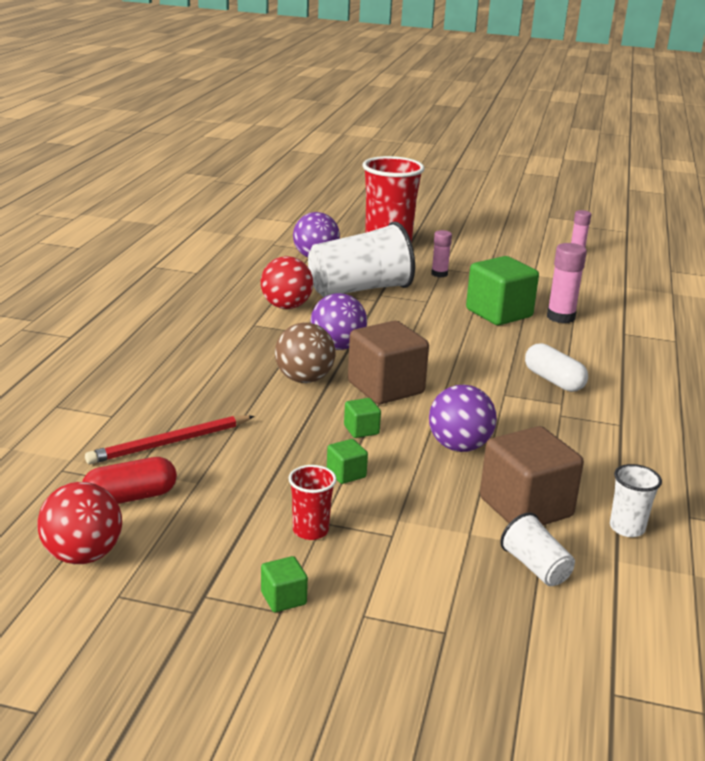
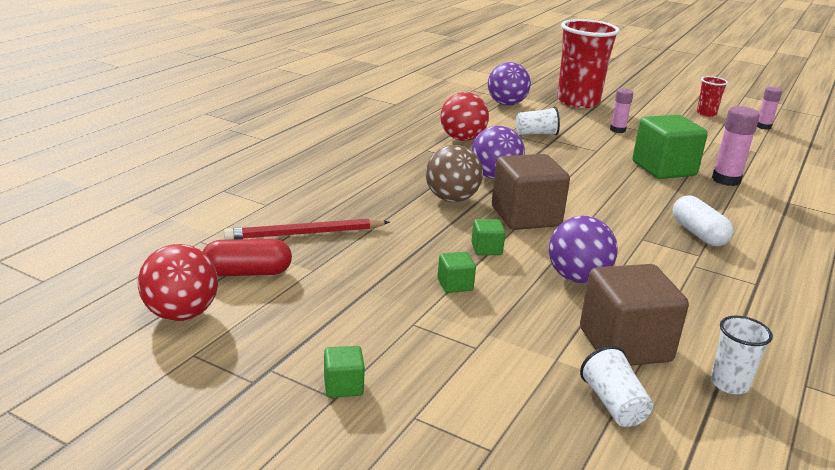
camera: 15 degrees right, 0 degrees up
red cup [288,465,337,540] -> red cup moved to [697,76,728,117]
white cup [308,221,415,297] -> white cup [516,107,560,135], size x0.45

